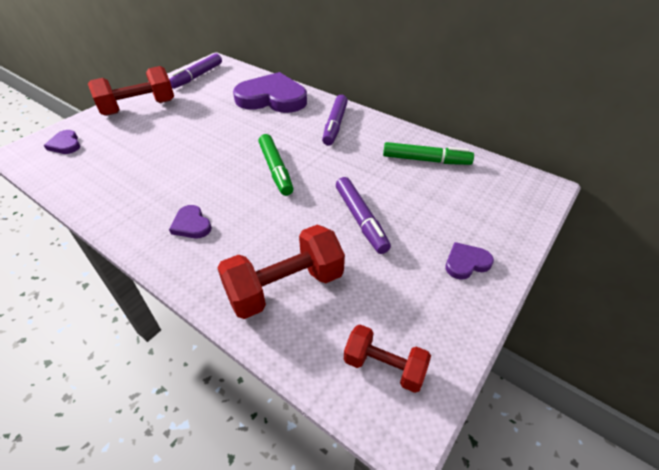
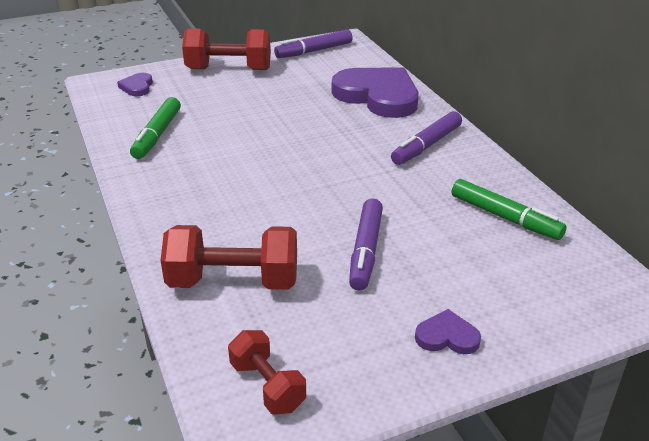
camera: 30 degrees right, 10 degrees down
purple heart [169,205,212,238] -> none
green marker [258,134,294,196] -> green marker moved to [130,97,181,159]

